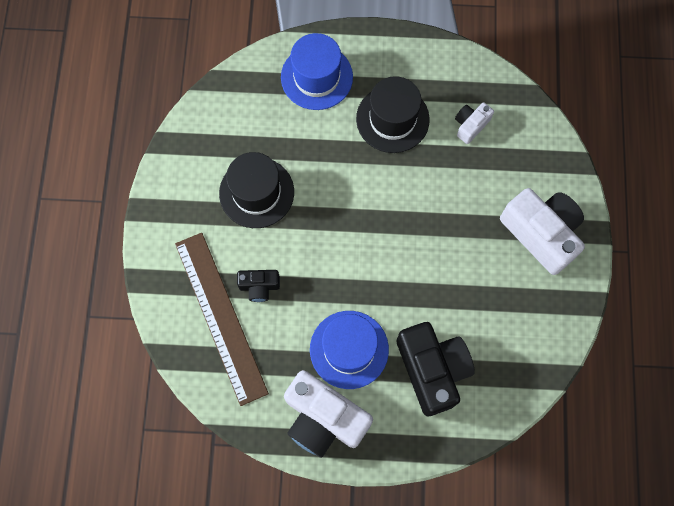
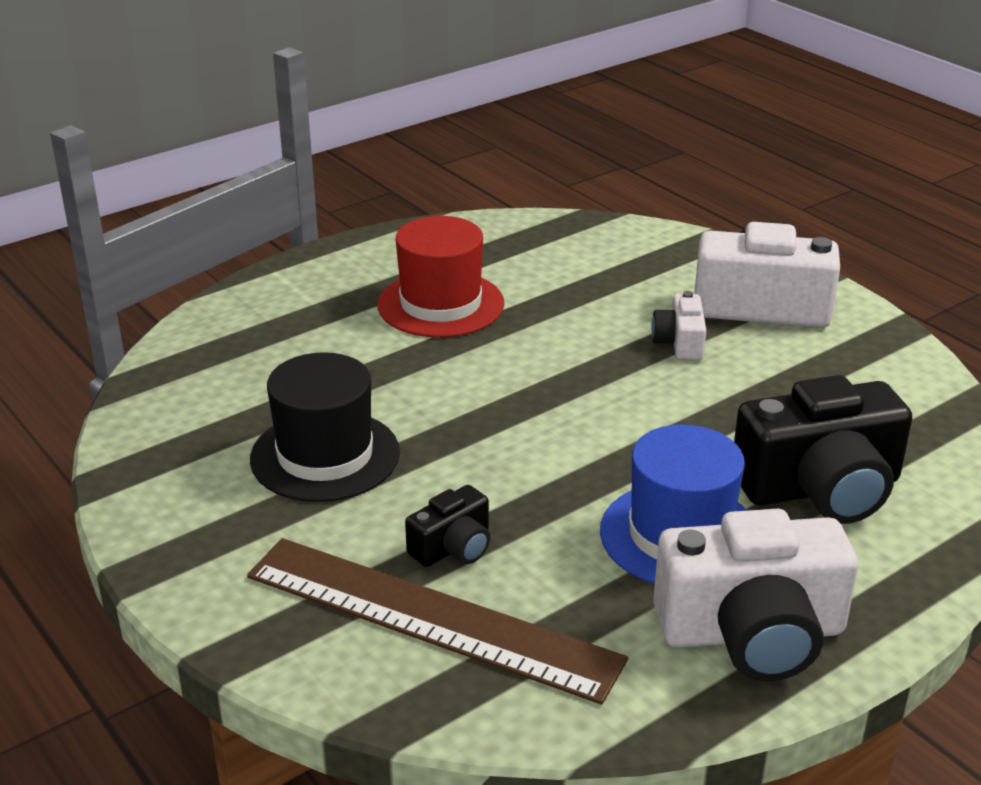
camera: 40 degrees left, 40 degrees down
blue hat [281,33,353,110] -> none
black hat [356,76,430,153] -> red hat [377,216,504,338]
black camera [396,322,474,416] -> black camera turned 135 degrees clockwise [734,375,912,524]
white camera [455,103,494,144] -> white camera moved to [651,291,706,360]

